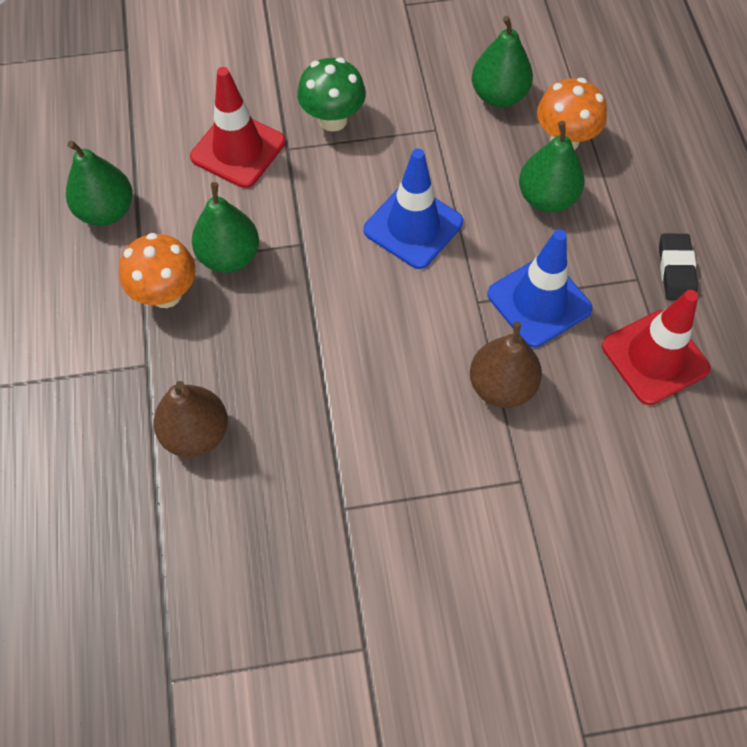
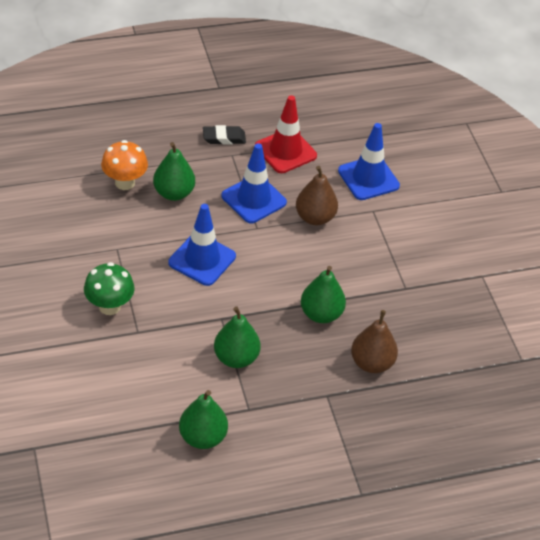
camera: 100 degrees left, 15 degrees down
orange mushroom [119,233,196,308] -> none
red traffic cone [190,67,286,188] -> none
green pear [472,16,533,107] -> green pear moved to [301,266,346,323]
none -> blue traffic cone [338,123,400,200]

